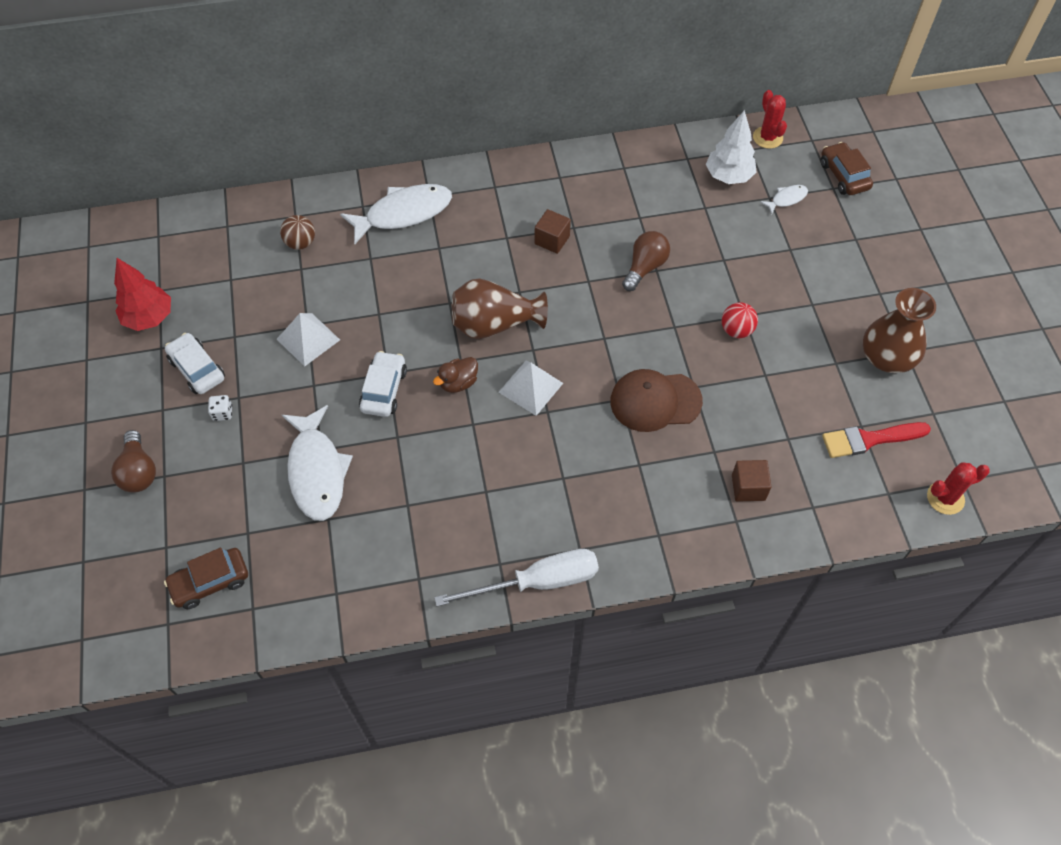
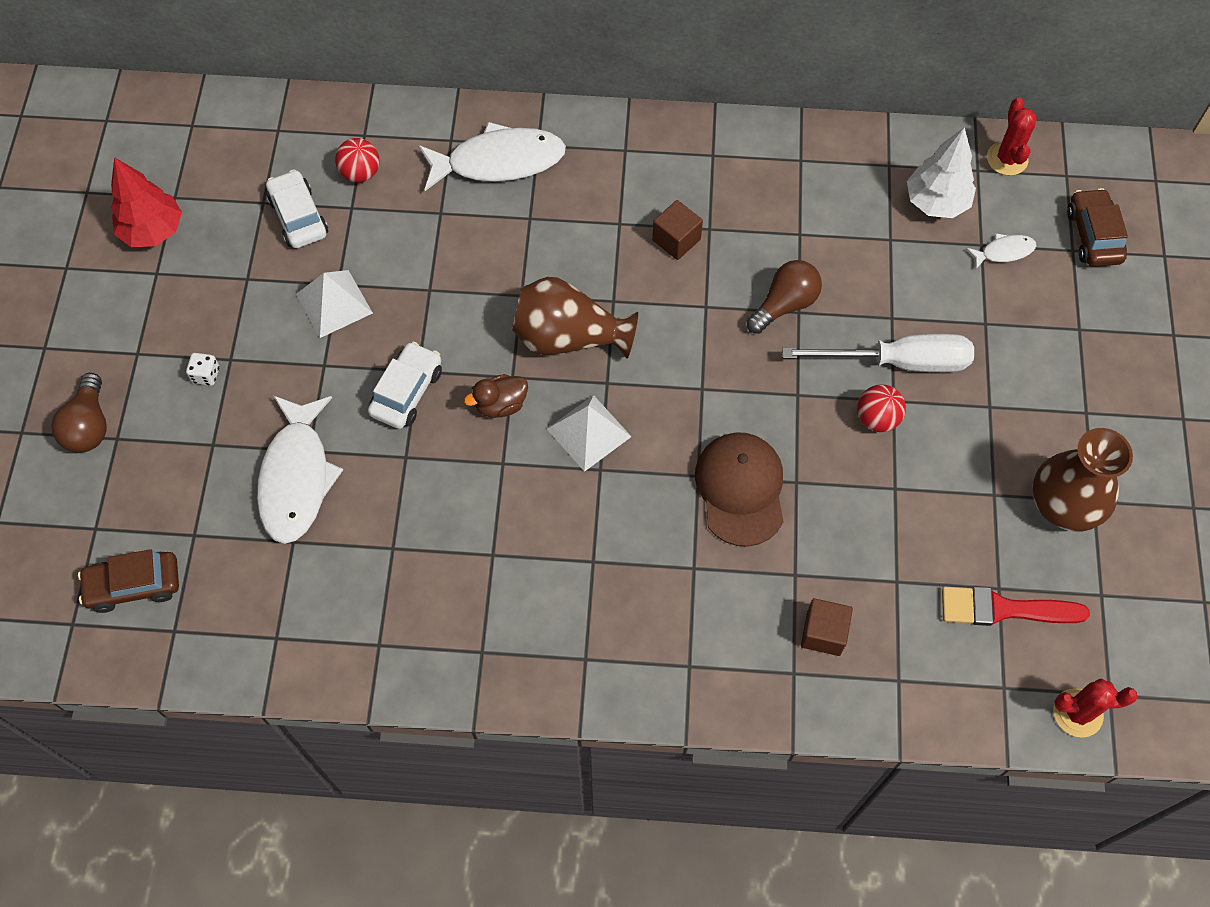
camera: 15 degrees right, 5 degrees up
white car [165,333,225,394] -> white car moved to [266,170,328,248]
brown ball [280,215,315,250] -> red ball [335,138,379,183]
white screwdriver [434,549,599,607] -> white screwdriver moved to [782,334,974,372]
brown cap [610,369,703,432] -> brown cap turned 75 degrees clockwise [695,432,784,547]

